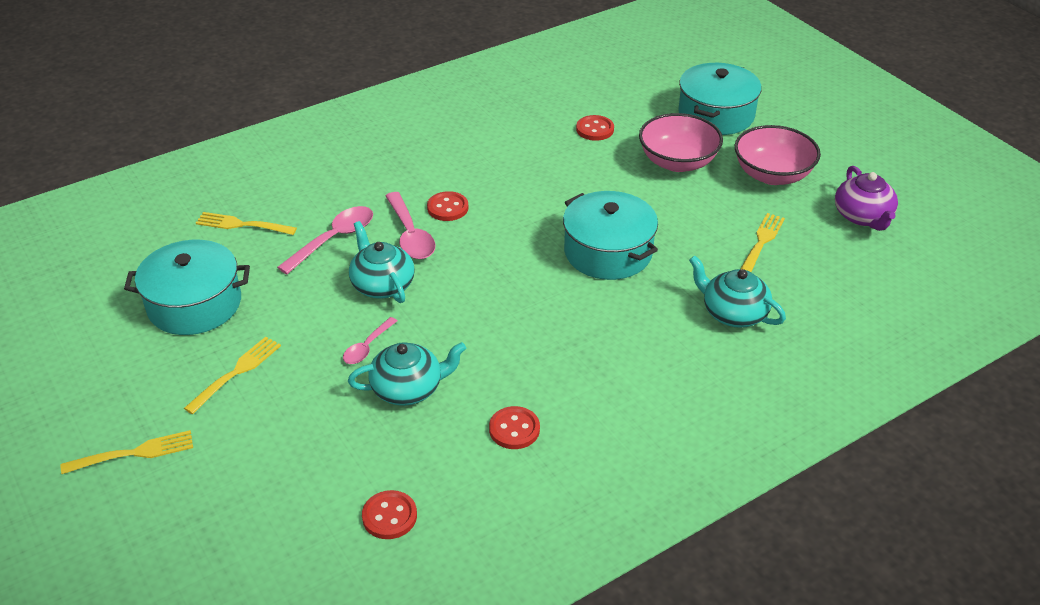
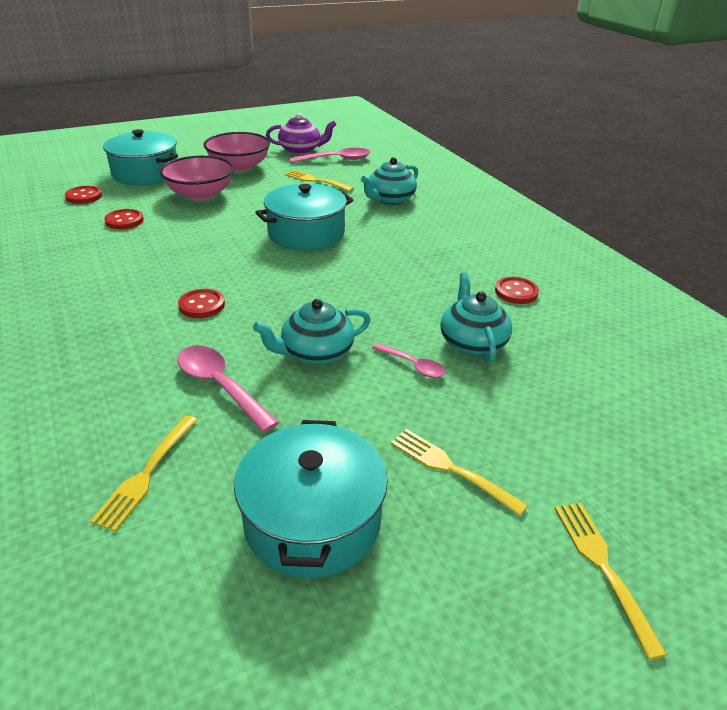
camera: 85 degrees left, 5 degrees down
red button [362,490,417,539] -> red button moved to [65,186,102,204]
pink spoon [386,192,436,259] -> pink spoon moved to [289,148,371,163]

